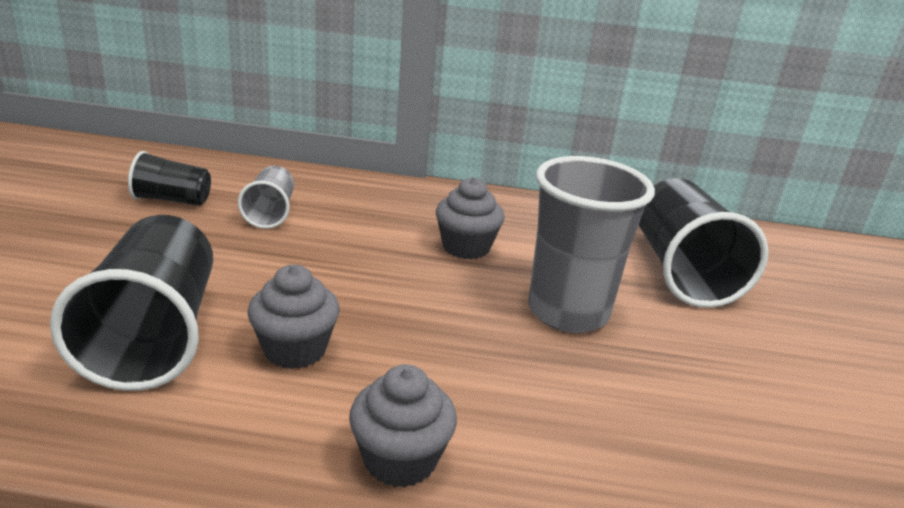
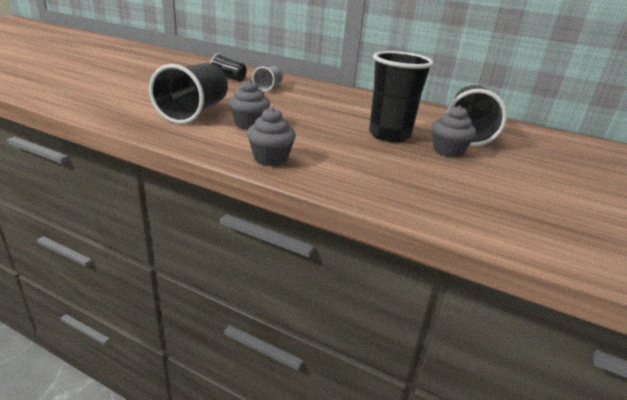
camera: 20 degrees right, 0 degrees up
grey cupcake [436,177,505,259] -> grey cupcake moved to [432,105,476,158]
grey cup [528,156,655,333] -> black cup [369,51,434,142]

